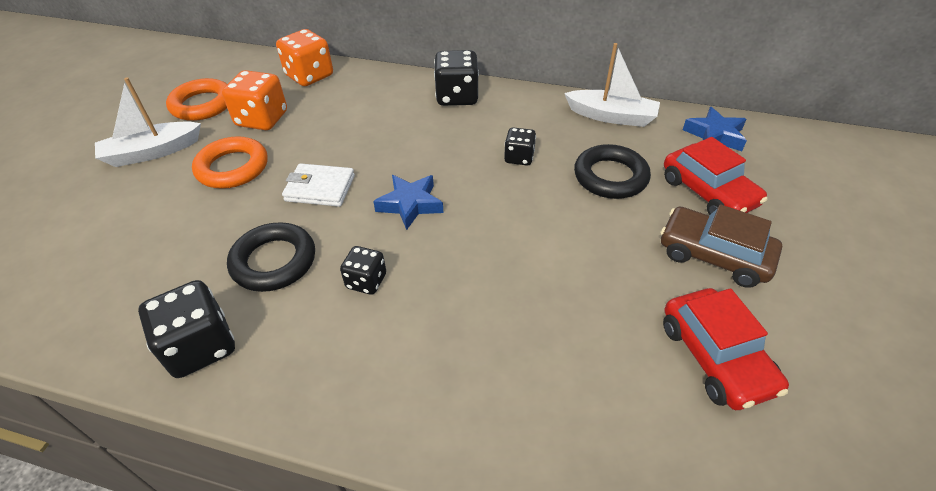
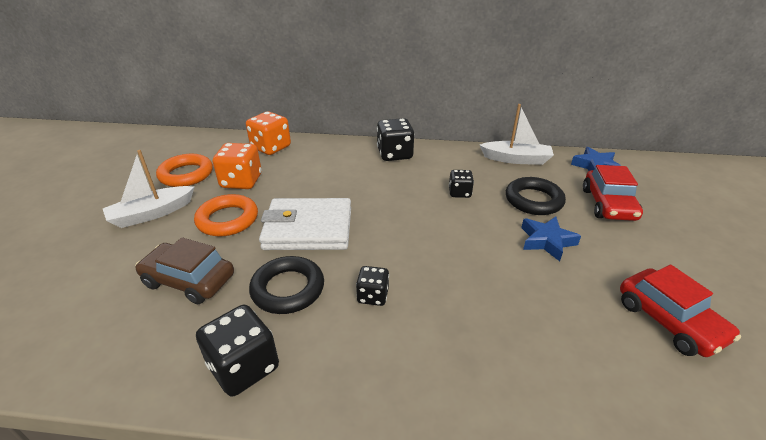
camera: 10 degrees left, 10 degrees down
white wallet [282,163,355,207] -> white wallet [259,198,351,250], size x1.68
blue star [373,175,444,230] -> blue star moved to [521,217,581,261]
brown car [660,204,782,288] -> brown car moved to [135,237,234,304]
red car [664,137,768,215] -> red car turned 45 degrees clockwise [583,165,643,221]

